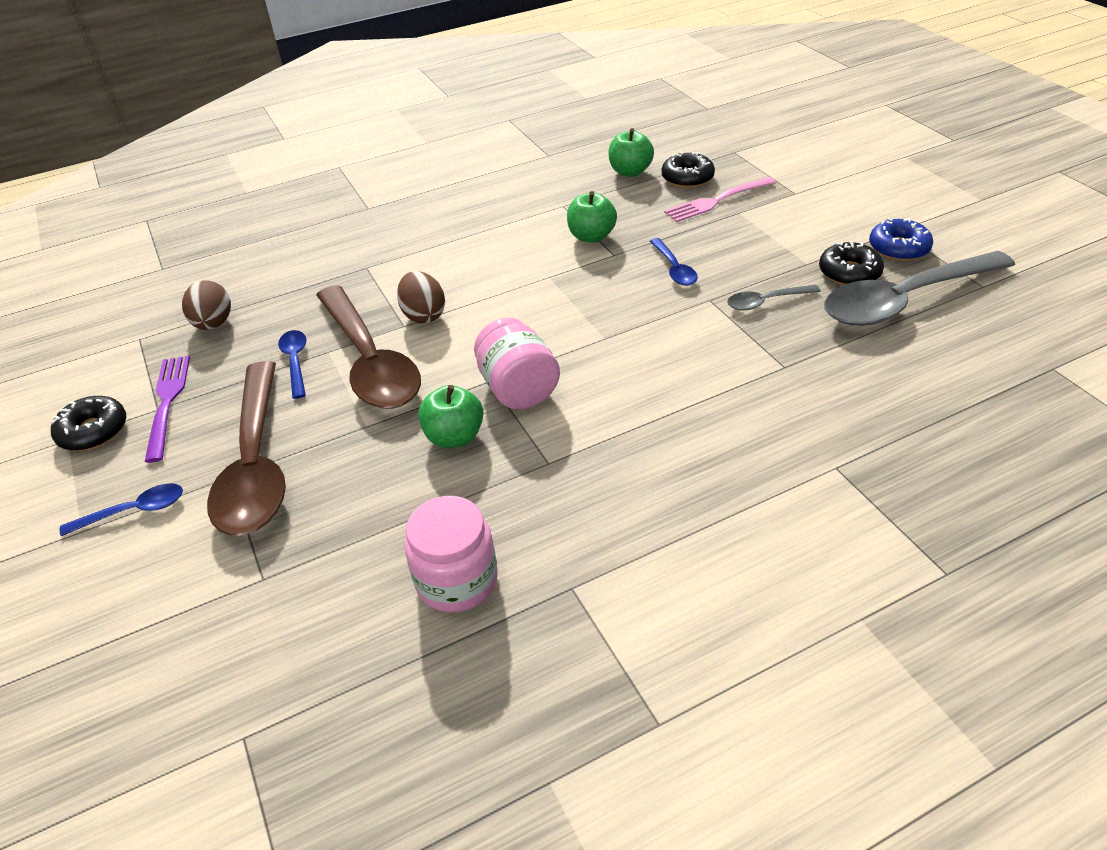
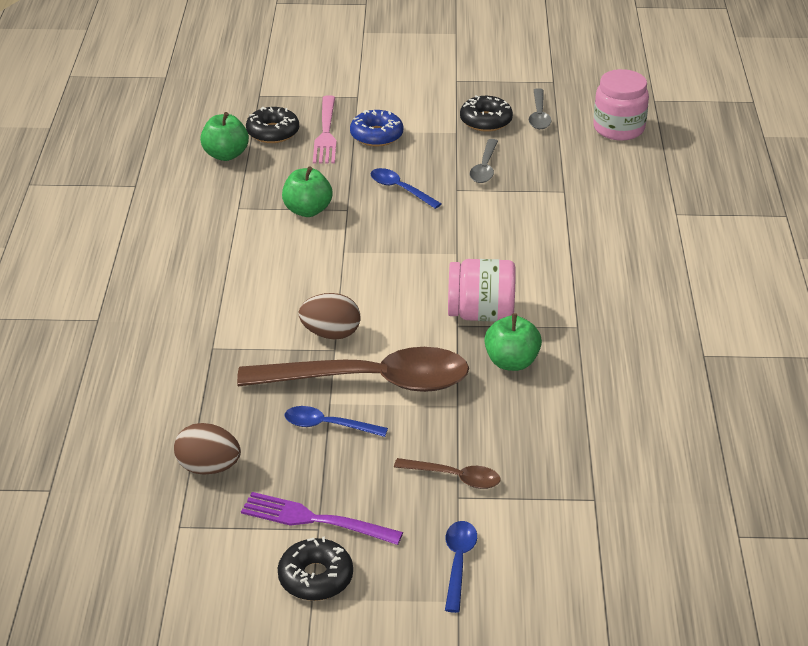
camera: 65 degrees left, 5 degrees down
brown spoon [207,361,286,536] -> brown spoon [394,458,500,489], size x0.44
pink jar [405,496,498,612] -> pink jar moved to [593,69,649,141]
blue spoon [650,238,698,286] -> blue spoon turned 150 degrees counterclockwise [371,168,442,209]
grey spoon [824,251,1015,326] -> grey spoon [529,88,552,129], size x0.44
blue donut [869,218,933,261] -> blue donut moved to [350,110,403,147]

